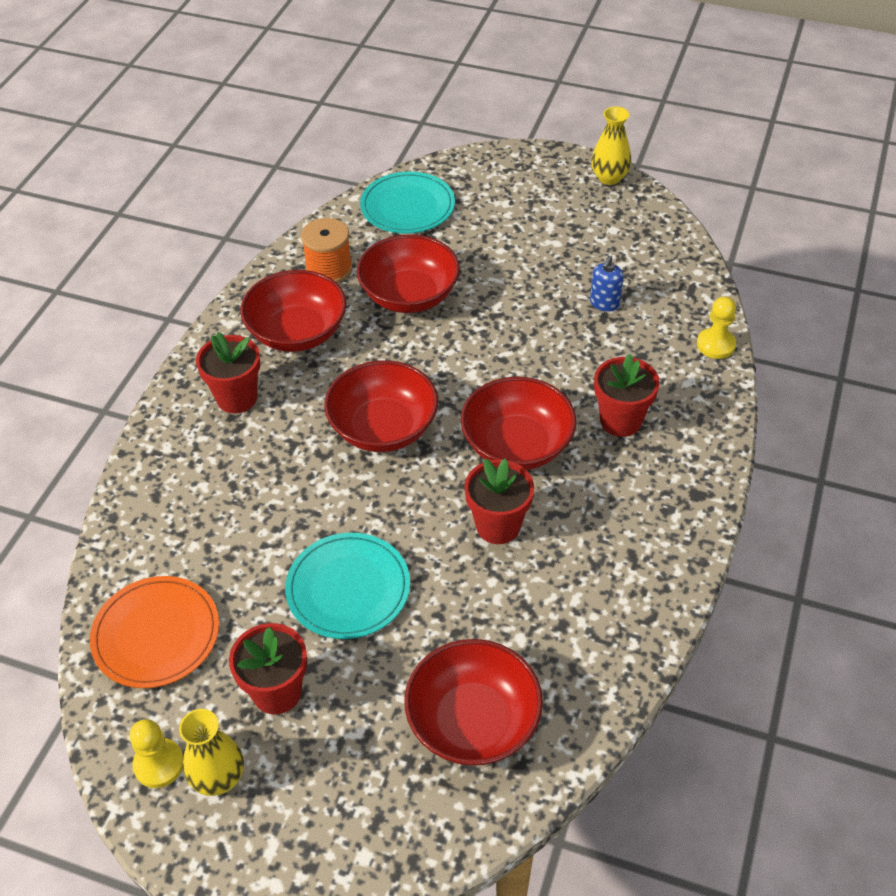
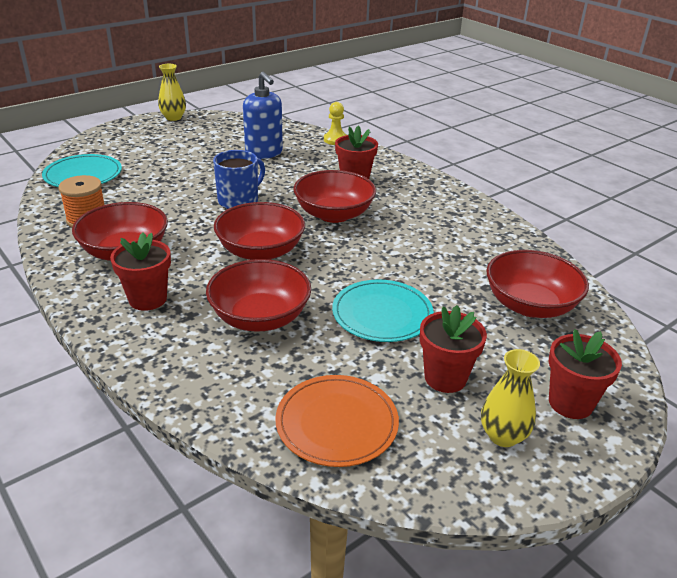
camera: 60 degrees left, 15 degrees down
yellow pawn [130,719,184,788] -> none
red bowl [357,234,460,313] -> red bowl moved to [206,259,311,332]
red flower pot [464,459,534,544] -> red flower pot moved to [549,329,622,419]
blue soap dispenser [590,256,624,312] -> blue soap dispenser [243,71,283,159], size x1.87
none -> blue mug [213,150,265,209]

